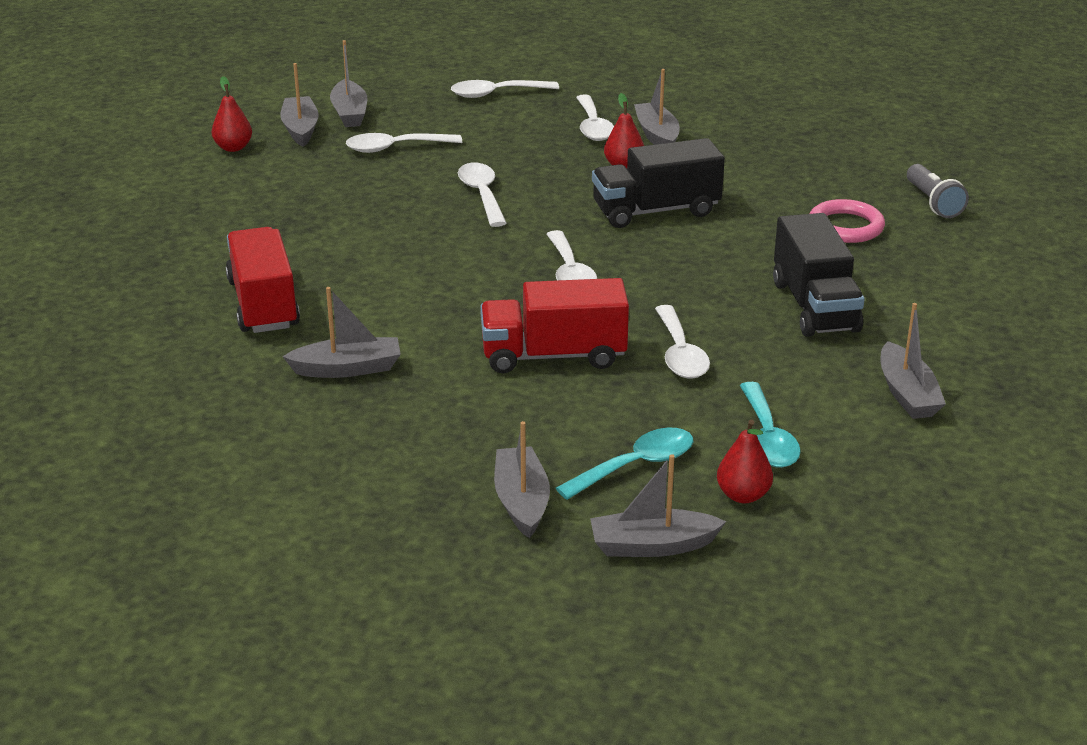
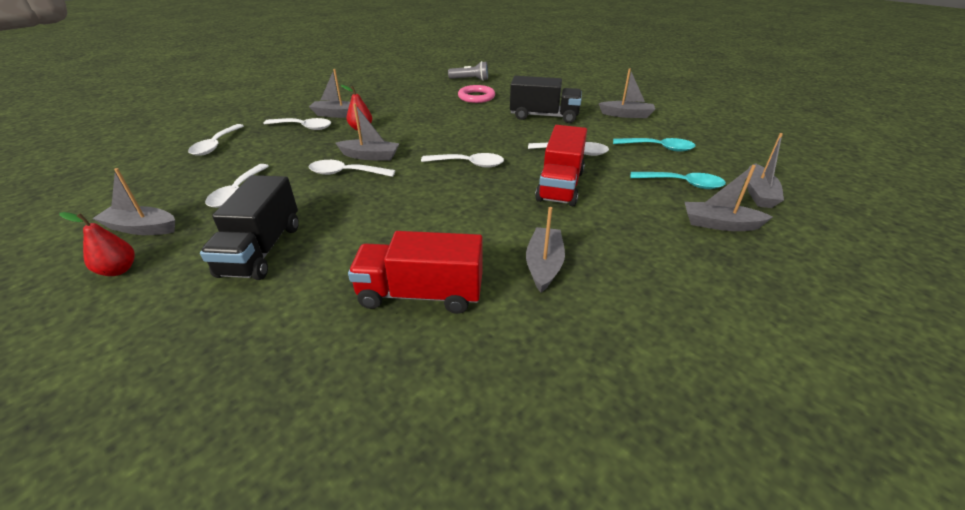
camera: 70 degrees left, 5 degrees up
grey boat [330,40,367,127] -> grey boat moved to [336,104,400,161]
turquoise spoon [556,428,694,500] -> turquoise spoon turned 120 degrees clockwise [630,172,726,189]
black truck [592,138,725,228] -> black truck moved to [200,175,299,280]
red pear [717,419,773,503] -> none

